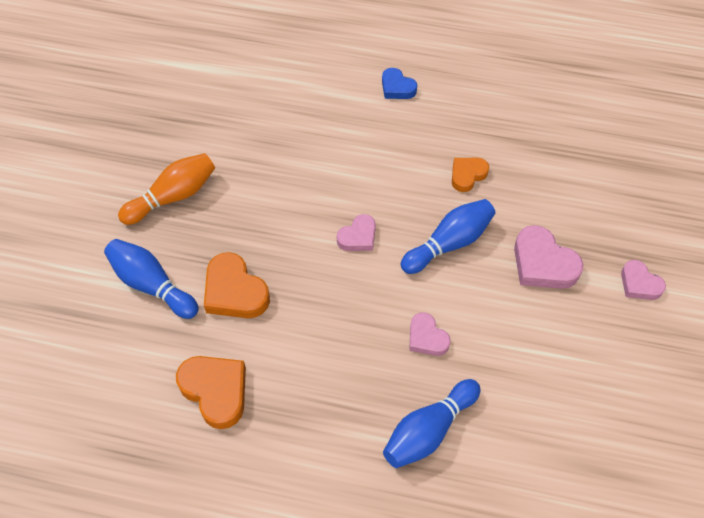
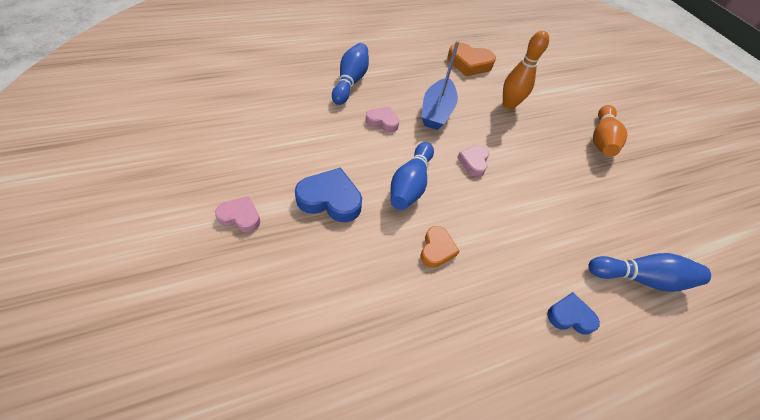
camera: 140 degrees right, 5 degrees down
blue bowling pin [104,239,199,319] -> blue bowling pin moved to [588,253,711,292]
orange heart [204,252,270,318] -> orange bowling pin [503,31,549,110]
pink heart [514,225,584,289] -> blue heart [295,167,362,222]
none -> blue boat [421,41,459,130]

